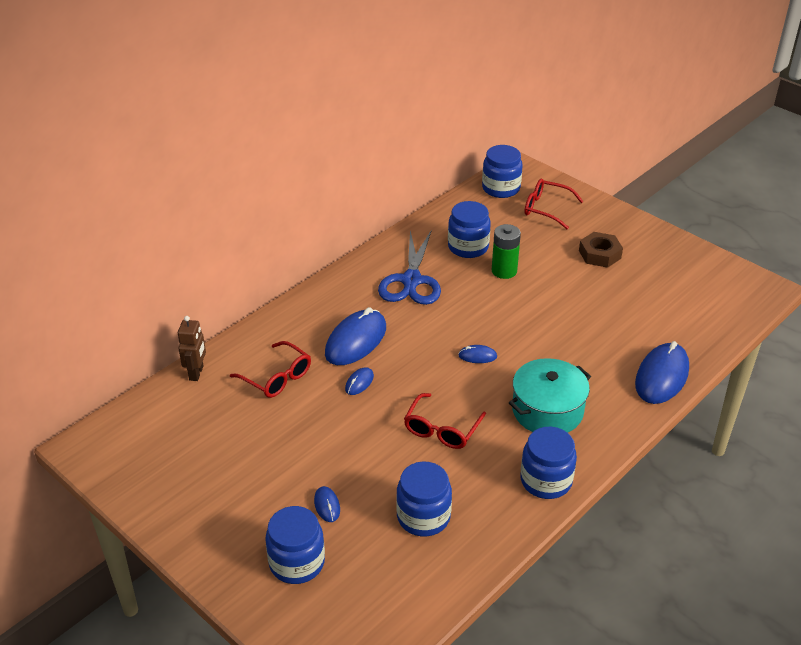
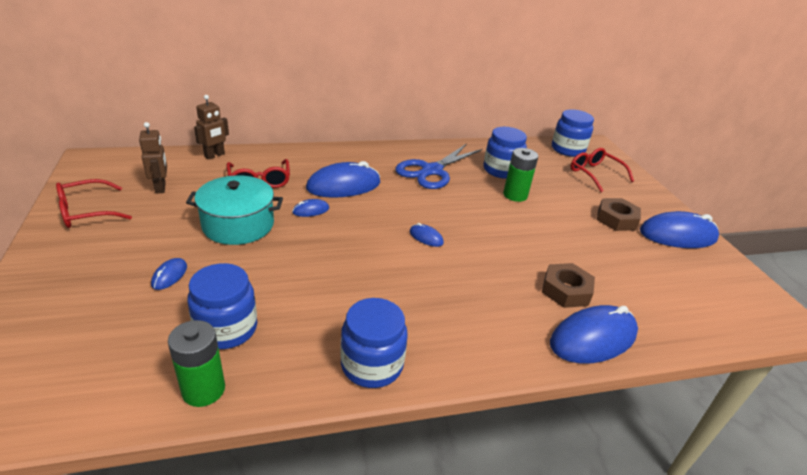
camera: 30 degrees right, 5 degrees down
blue jar [265,506,325,584] -> none
red glasses [404,393,486,449] -> red glasses moved to [56,179,132,228]
turquoise pot [509,358,591,433] -> turquoise pot moved to [186,175,283,245]
none -> brown robot [139,122,167,194]
none -> green battery [168,320,225,407]
none -> brown nut [542,263,595,308]
none -> blue mouse [640,211,719,248]

